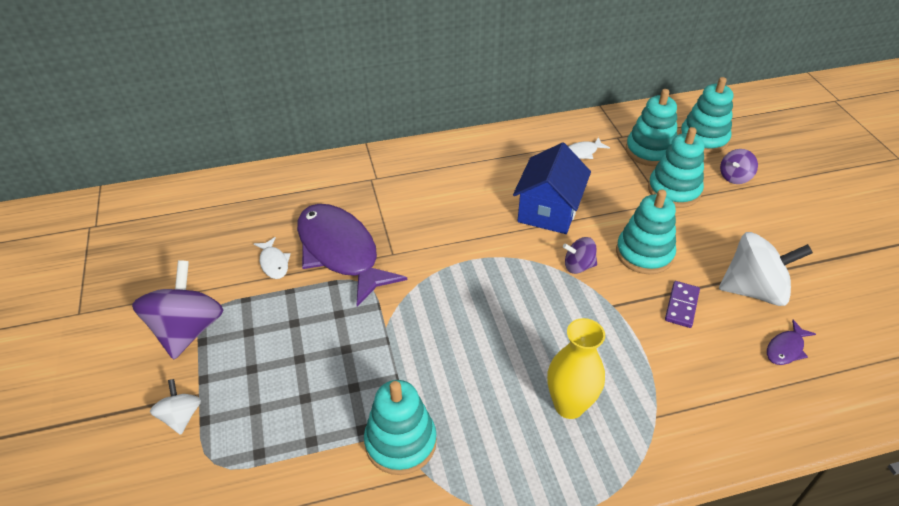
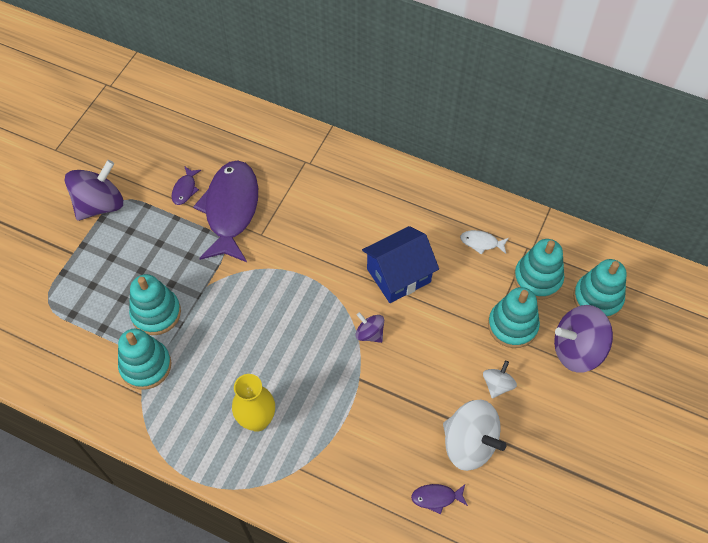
camera: 40 degrees right, 15 degrees up
white spinning top [150,379,201,435] -> white spinning top moved to [483,361,517,399]
white fish [254,237,291,279] -> purple fish [172,166,201,205]
turquoise stacking toy [616,189,676,274] -> turquoise stacking toy moved to [129,274,181,335]
purple domino [665,281,700,328] -> none
purple spinning top [720,149,758,184] -> purple spinning top [554,305,613,373], size x1.93

